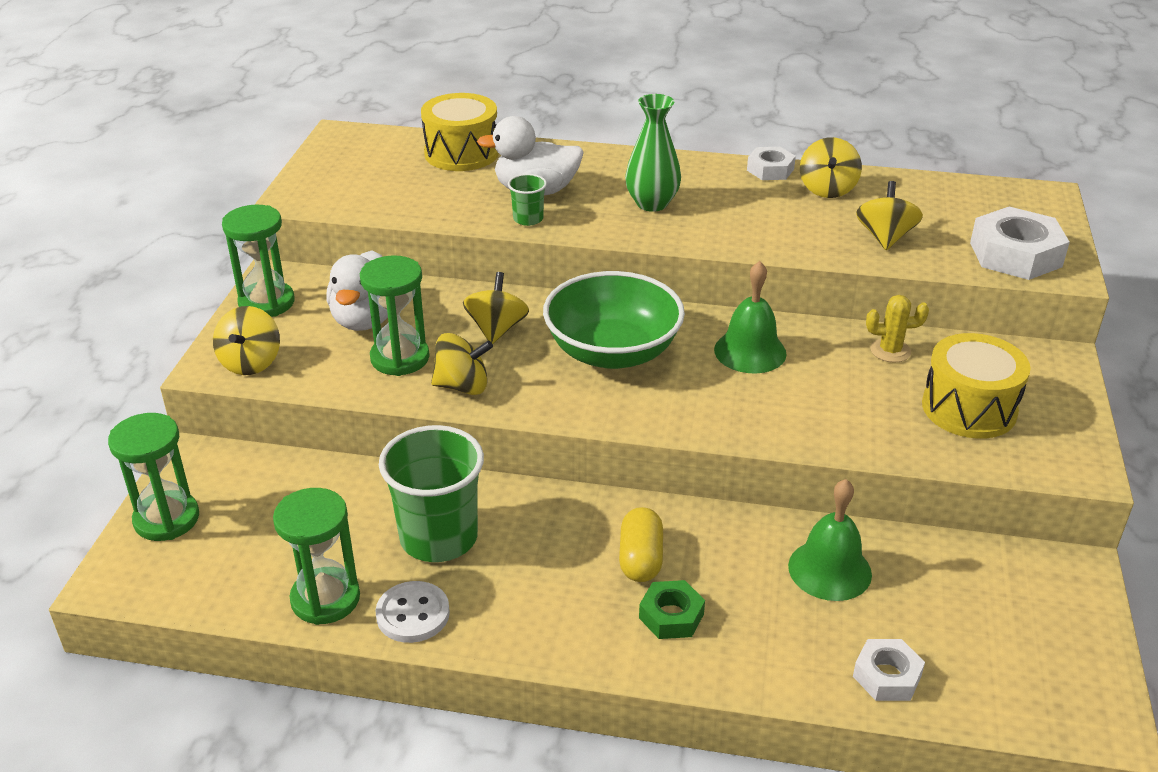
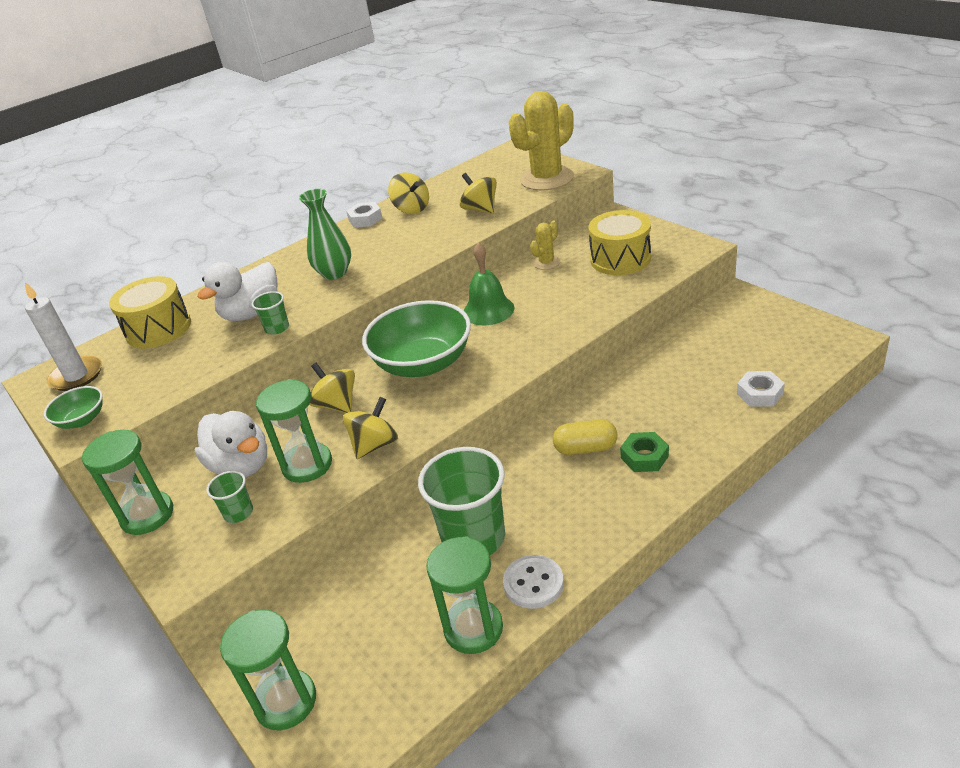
camera: 45 degrees left, 0 degrees up
yellow spinning top [213,306,280,375] -> none
yellow capsule [619,507,663,582] -> yellow capsule turned 45 degrees counterclockwise [553,419,617,455]
green bell [788,479,872,601] -> none
white nut [970,206,1070,280] -> yellow cactus [509,91,574,190]
none -> white candle [25,282,102,391]
none -> green bowl [44,386,103,429]
none -> green cup [206,471,253,523]

